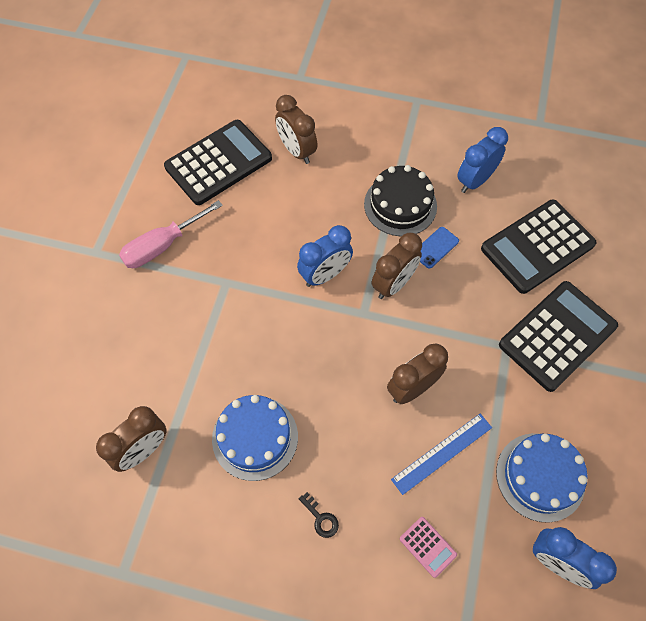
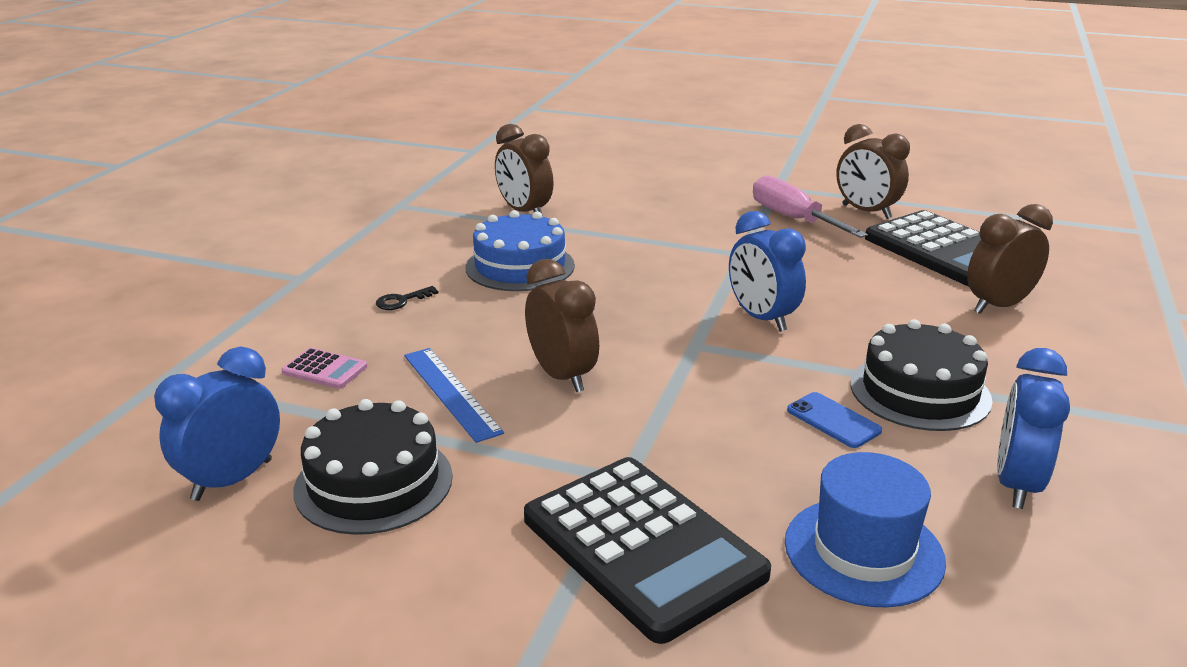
camera: 95 degrees right, 35 degrees down
brown clock [372,233,422,299] -> brown clock moved to [836,124,910,219]
pink calculator [400,517,457,578] -> pink calculator turned 120 degrees counterclockwise [281,348,367,389]
blue clock [457,127,508,193] -> blue clock turned 120 degrees counterclockwise [997,348,1070,509]
black calculator [481,200,597,294] -> blue hat [785,452,946,608]
blue cake [496,433,588,523] -> black cake [294,399,453,535]

